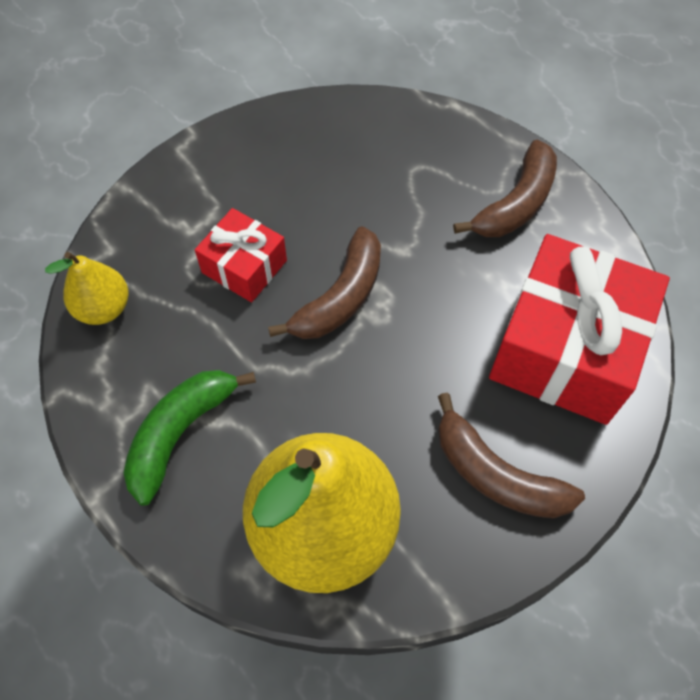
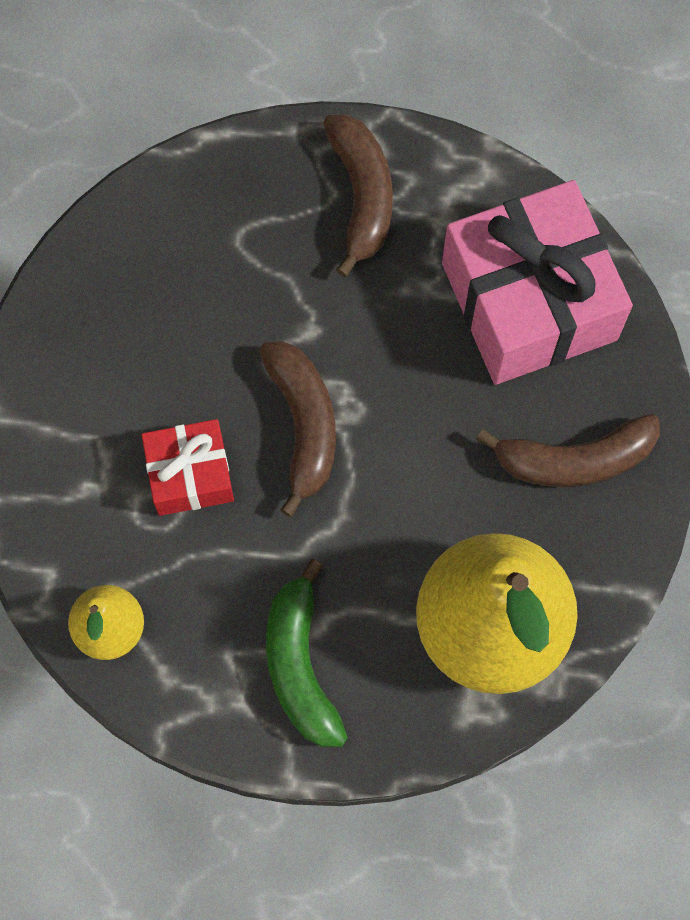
camera: 45 degrees left, 10 degrees up
red gift [489,234,670,425] -> pink gift [442,180,633,385]

